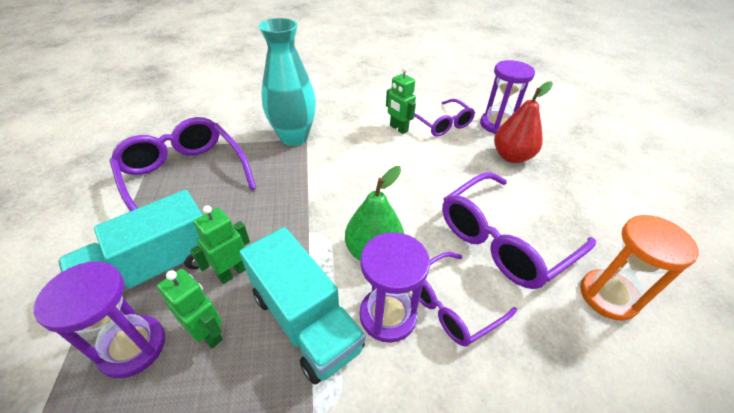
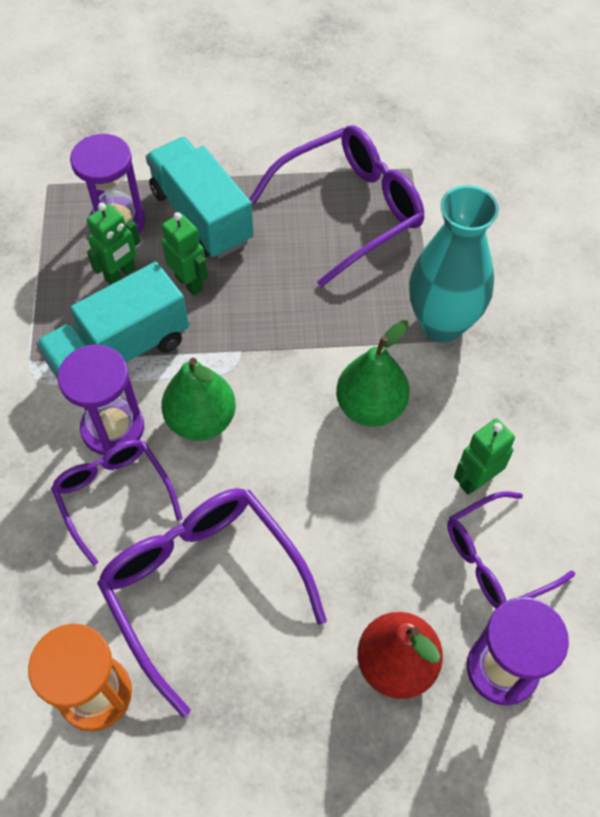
camera: 95 degrees right, 15 degrees up
none -> green pear [336,320,410,427]

